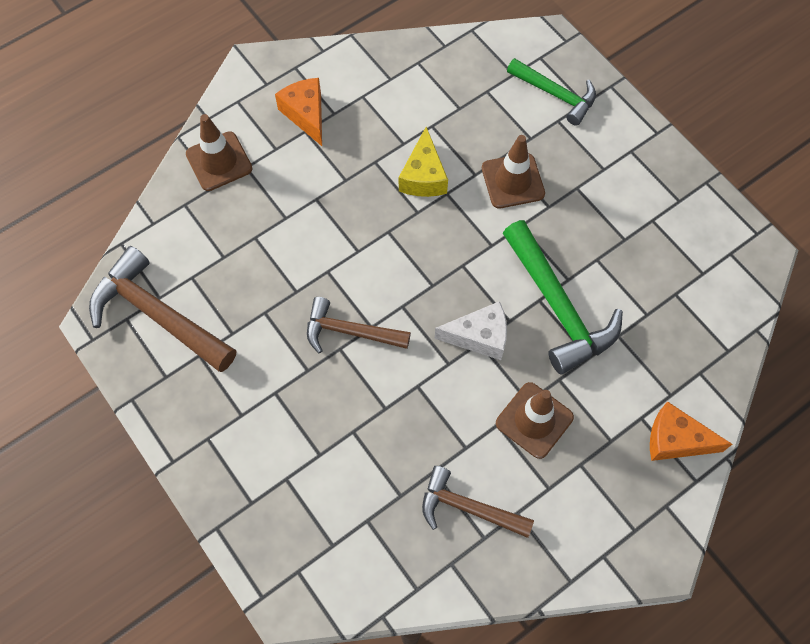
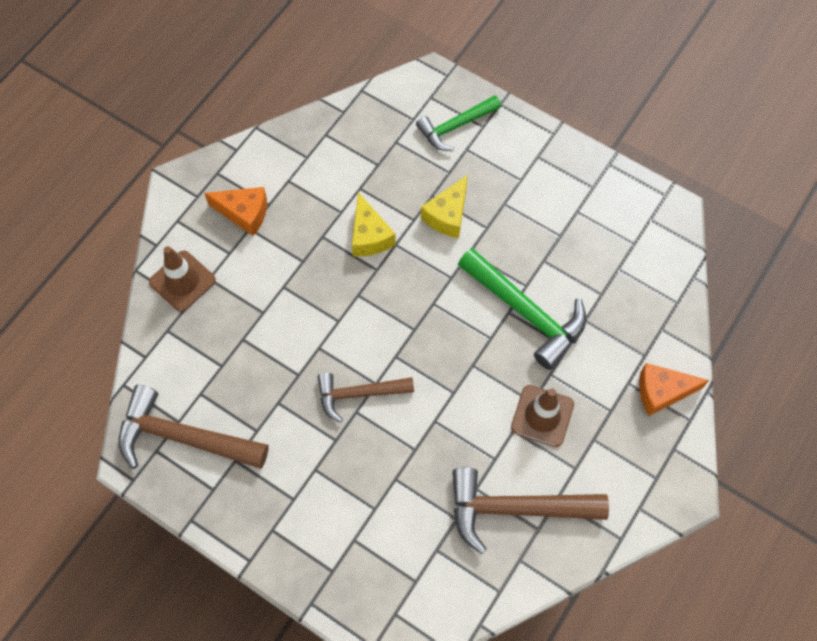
camera: 20 degrees left, 0 degrees up
orange cheese [275,78,322,146] -> orange cheese turned 150 degrees clockwise [204,187,267,236]
brown hammer [422,466,534,538] -> brown hammer [452,468,609,554], size x1.56
white cheese [435,301,507,360] -> none
brown traffic cone [482,135,545,208] -> yellow cheese [421,175,468,238]
green hammer [507,58,596,126] -> green hammer turned 135 degrees clockwise [416,95,501,151]

